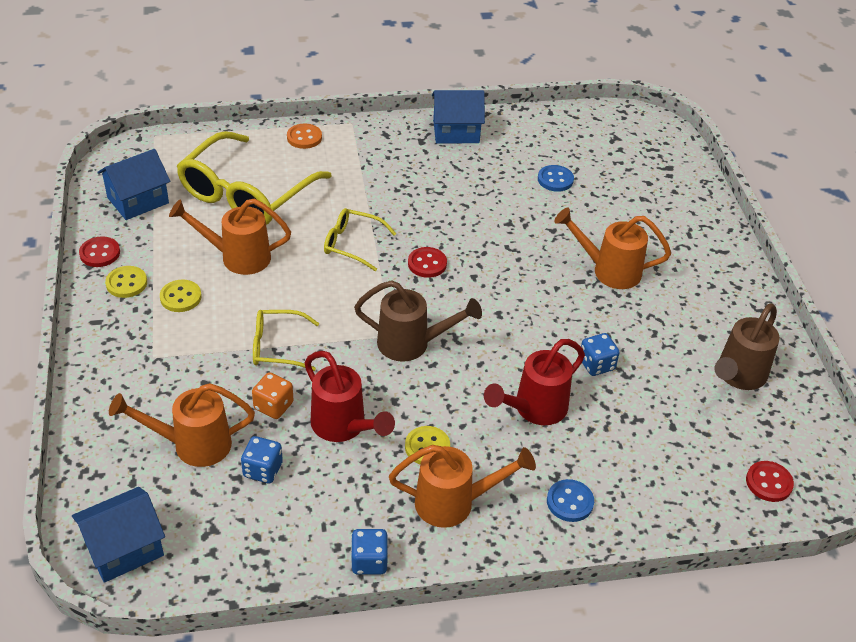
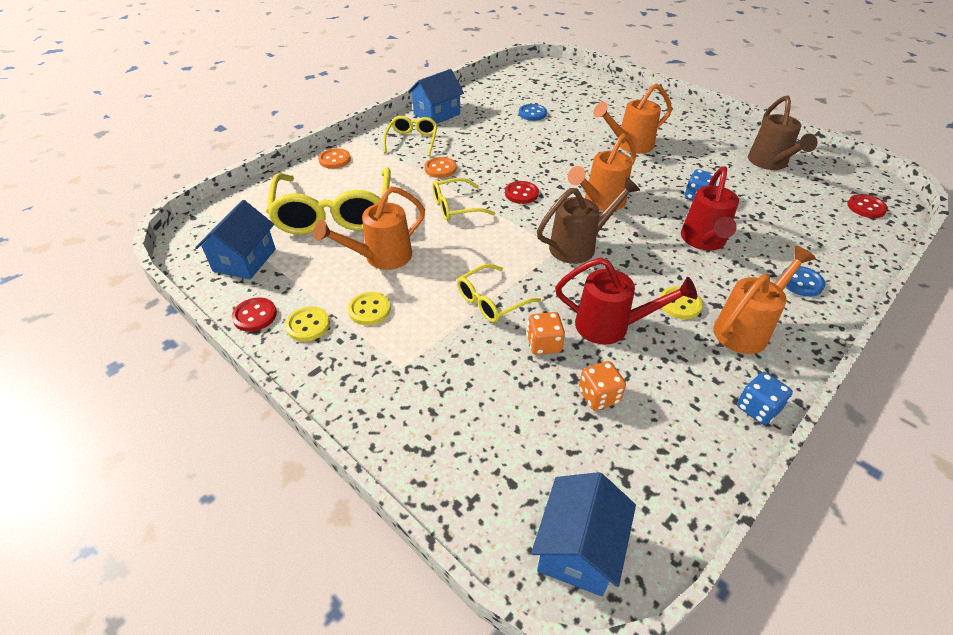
camera: 35 degrees left, 0 degrees up
orange watering can [109,383,255,467] -> orange watering can moved to [568,133,636,211]
blue dice [241,436,283,483] -> orange dice [579,361,626,411]
none -> yellow glasses [383,116,438,156]
none -> orange button [425,157,456,178]

